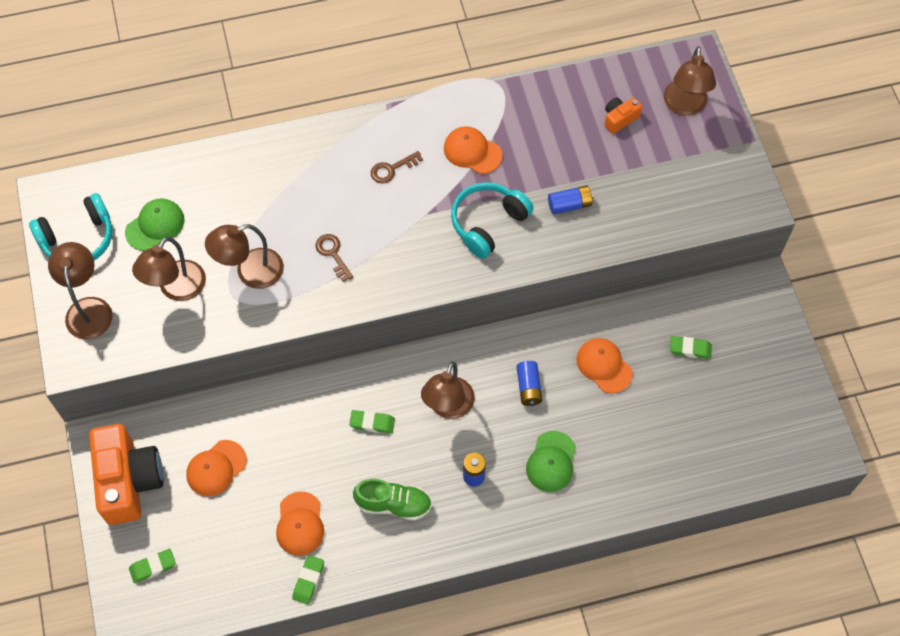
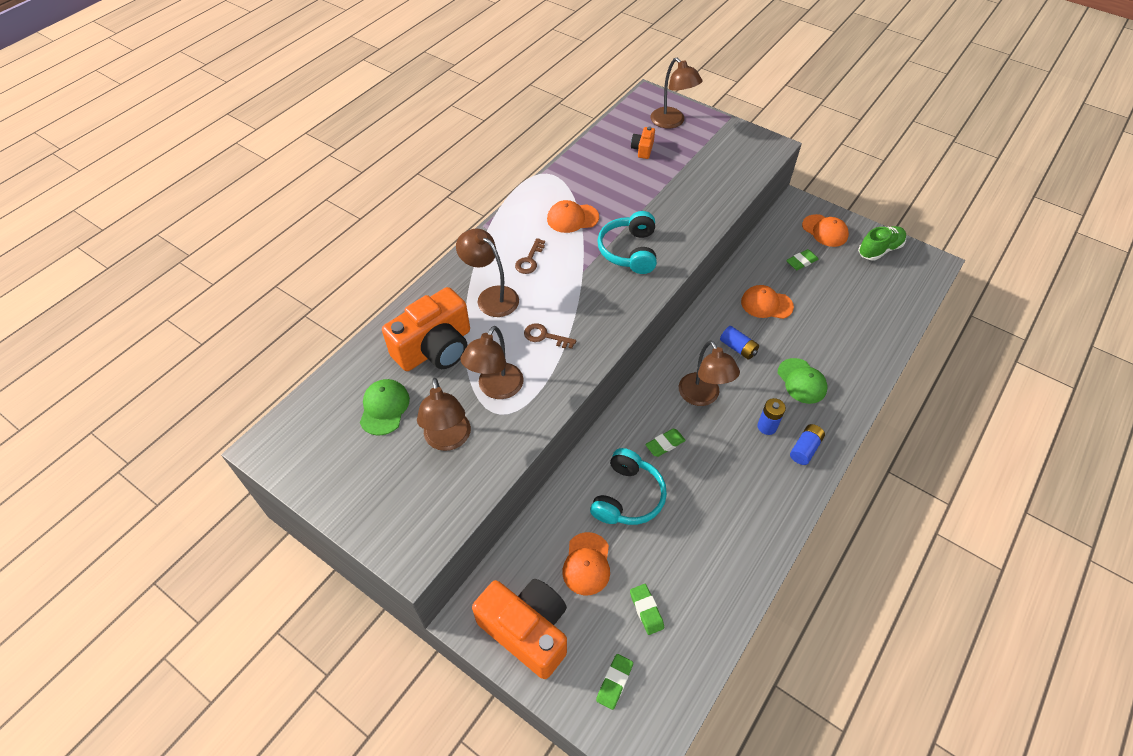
camera: 40 degrees left, 10 degrees down
turquoise headphones [29,193,112,260] -> turquoise headphones moved to [590,448,667,525]
brown lamp [48,242,113,339] -> brown lamp moved to [456,229,519,317]
orange cap [276,491,324,556] -> orange cap moved to [802,214,849,247]
green eraser [292,555,324,605] -> green eraser moved to [630,584,664,635]
green shoe [353,479,432,521] -> green shoe moved to [858,226,906,261]
blue battery [548,185,593,214] -> blue battery moved to [790,424,825,465]
none -> orange camera [382,287,470,371]

